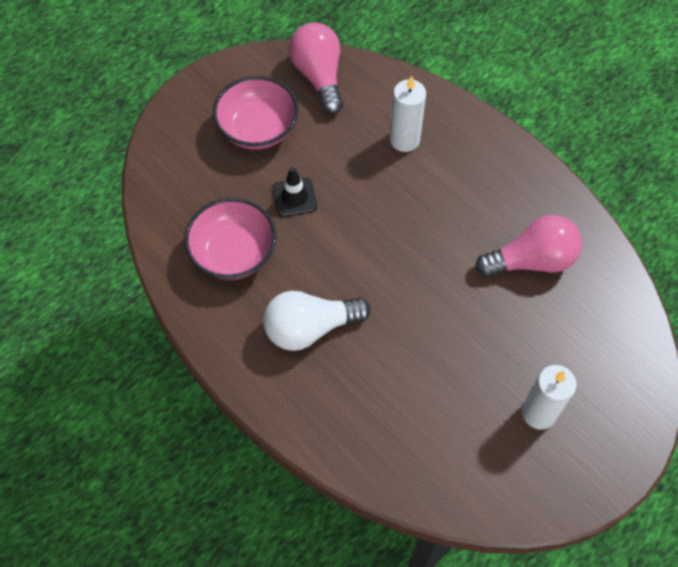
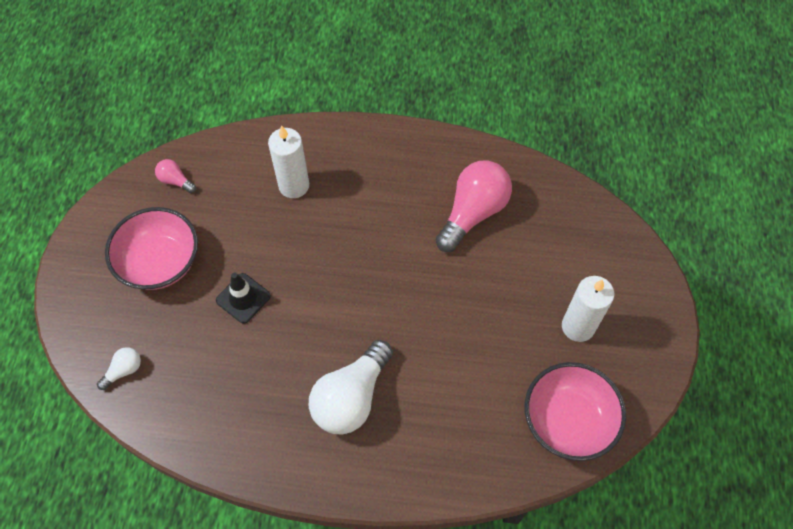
camera: 40 degrees left, 0 degrees up
pink bowl [184,198,276,280] -> pink bowl moved to [525,362,626,461]
pink light bulb [289,22,343,115] -> pink light bulb [155,159,196,193], size x0.46
none -> white light bulb [97,347,141,390]

